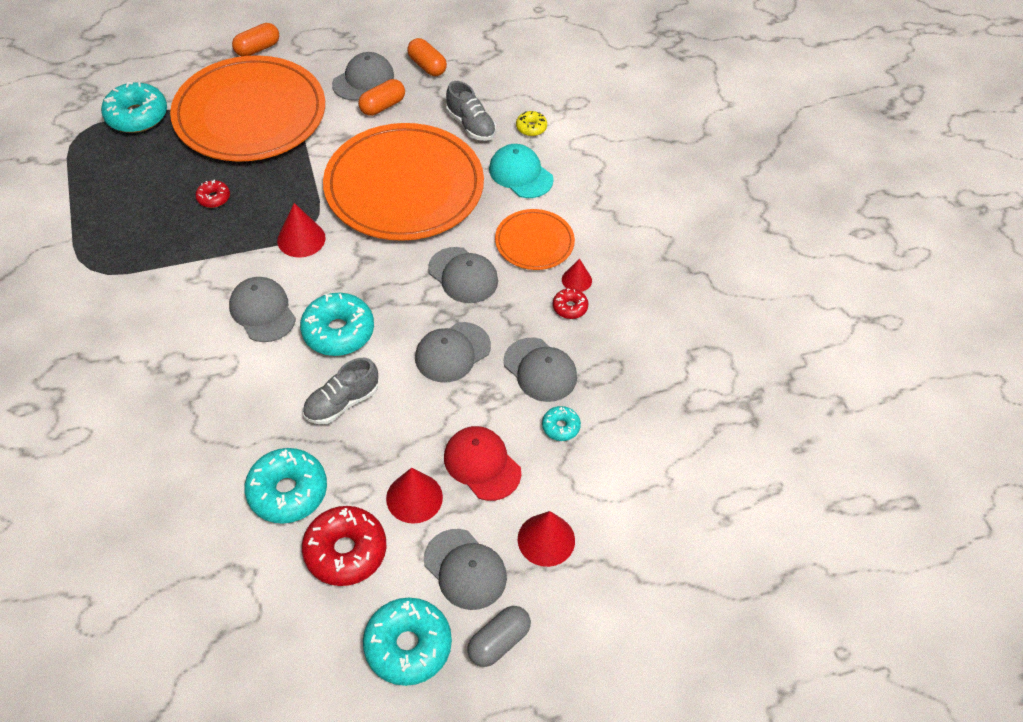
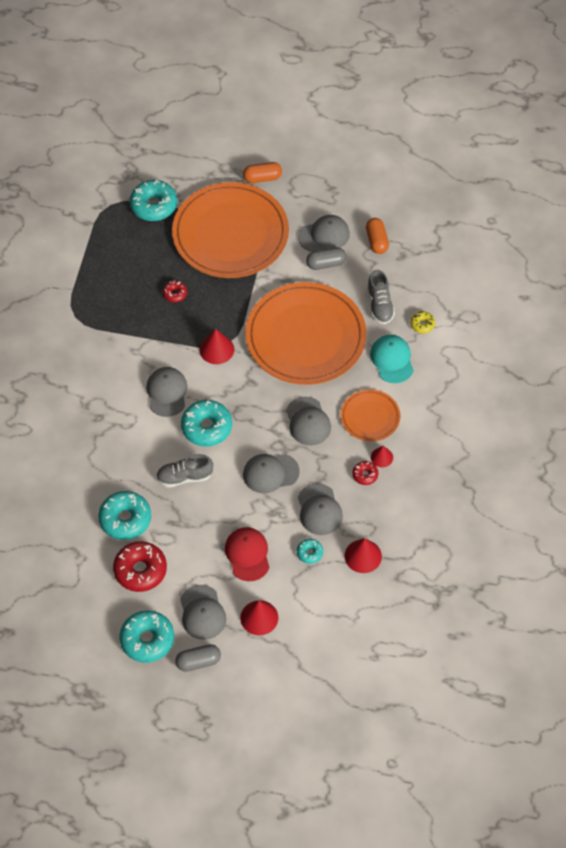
camera: 30 degrees right, 5 degrees up
orange capsule [358,79,405,116] -> grey capsule [306,247,346,270]
red cone [386,468,443,524] -> red cone moved to [345,538,382,573]

